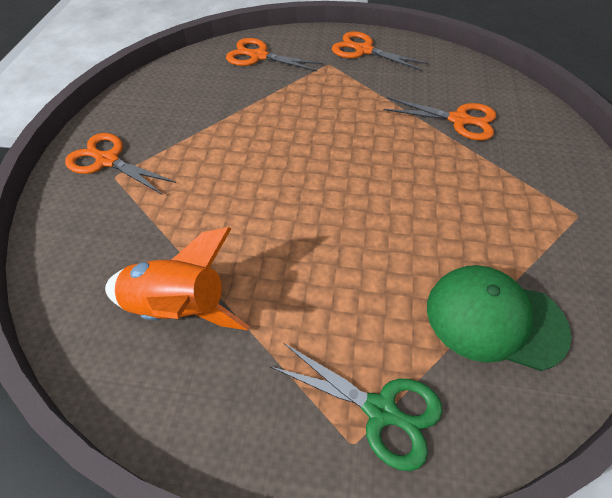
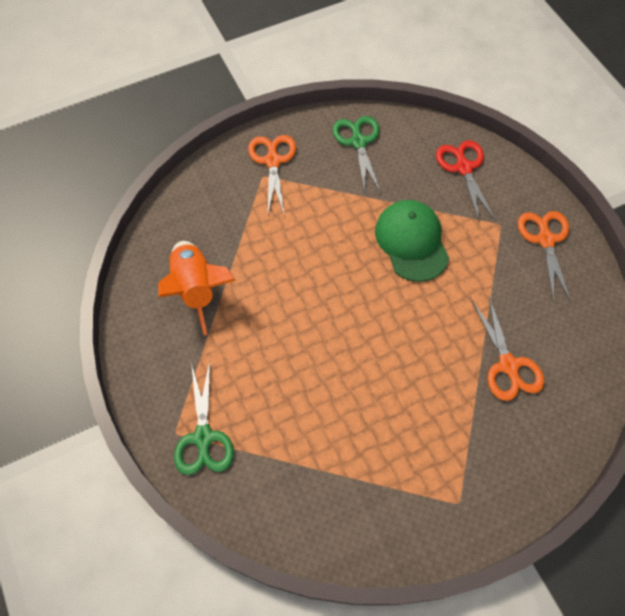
camera: 55 degrees right, 10 degrees up
orange scissors [226,38,323,71] -> red scissors [436,140,495,223]
green cap [427,265,571,371] -> green cap moved to [375,200,449,282]
none -> green scissors [332,116,381,193]

